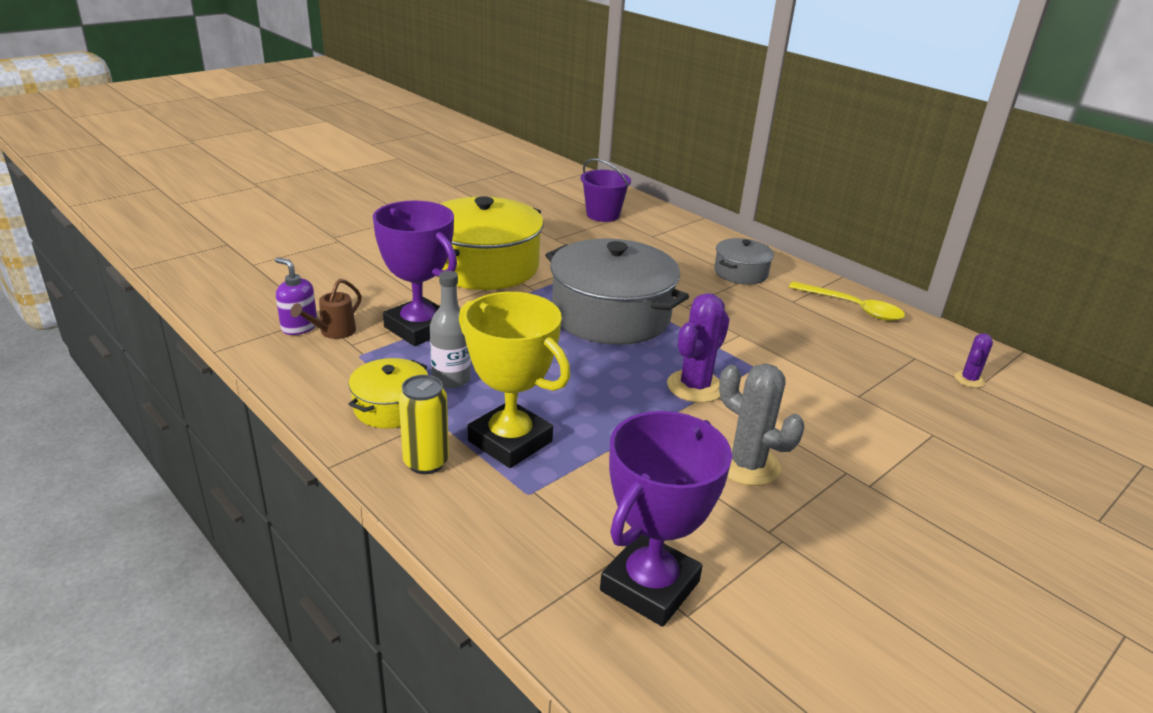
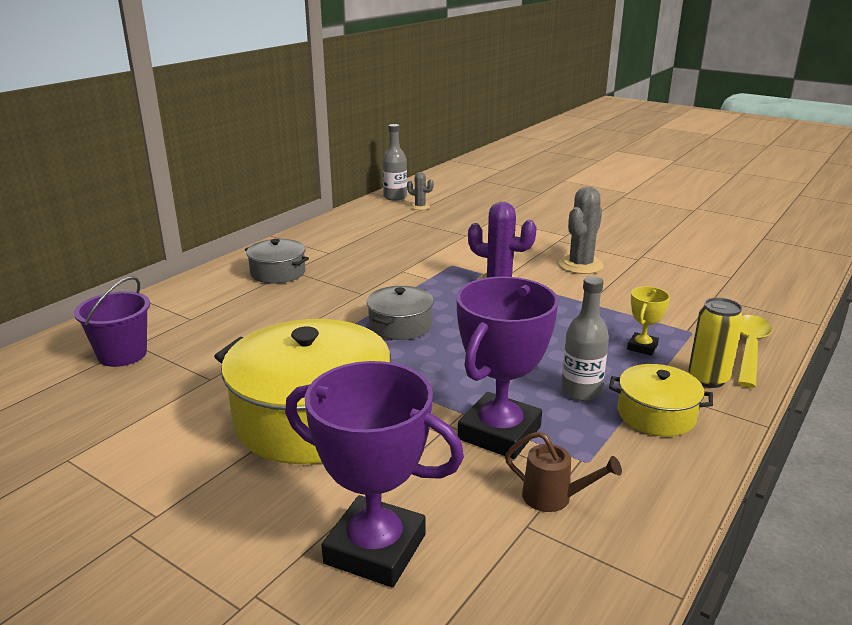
camera: 100 degrees left, 5 degrees down
purple soap dispenser [275,257,317,335] -> none
yellow trophy [459,292,570,468] -> yellow trophy [627,286,670,356], size x0.47
grey pot [545,238,689,345] -> grey pot [367,286,434,340], size x0.51
purple trophy [600,411,732,627] -> purple trophy moved to [285,361,464,587]
yellow spoon [789,281,905,321] -> yellow spoon moved to [737,315,772,388]
purple cactus [954,333,993,388] -> grey cactus [407,172,434,210]
none -> grey bottle [382,124,407,201]

